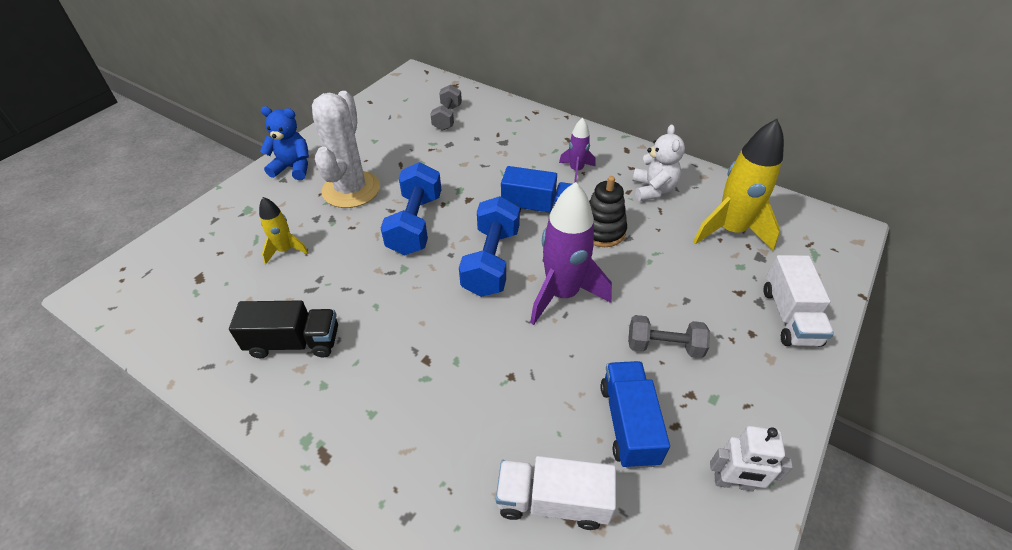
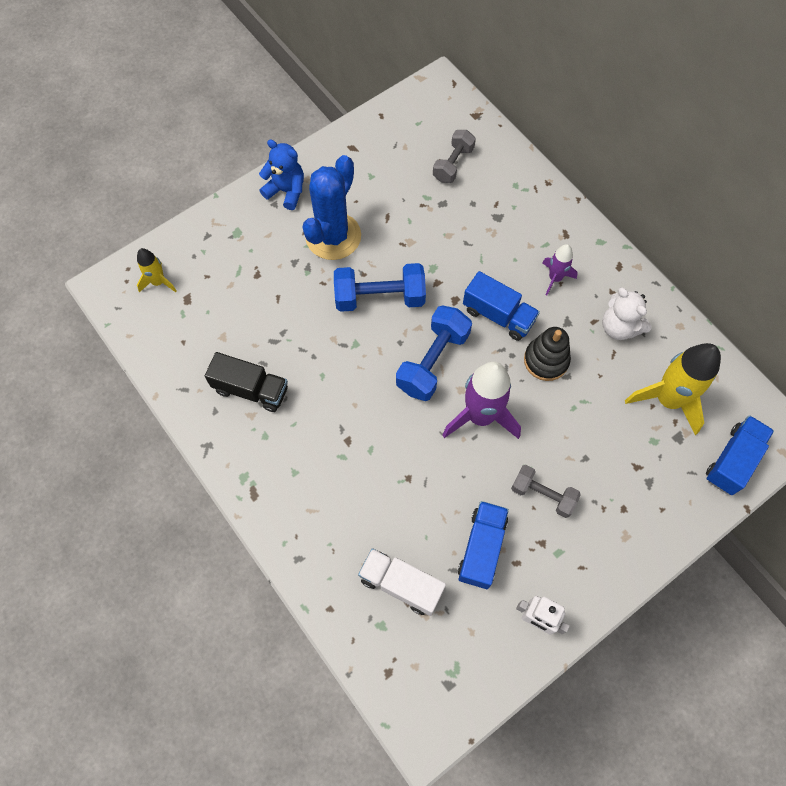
camera: 20 degrees right, 20 degrees up
yellow rocket [259,197,308,264] -> yellow rocket moved to [137,248,177,293]
white cactus [312,91,380,208] -> blue cactus [303,155,361,260]
blue dumbbell [381,162,441,255] -> blue dumbbell turned 60 degrees clockwise [334,263,426,312]
white teddy bear [632,125,685,201] -> white teddy bear turned 120 degrees clockwise [602,287,652,340]
white truck [763,255,834,346] -> none
none -> blue truck [706,415,774,495]

